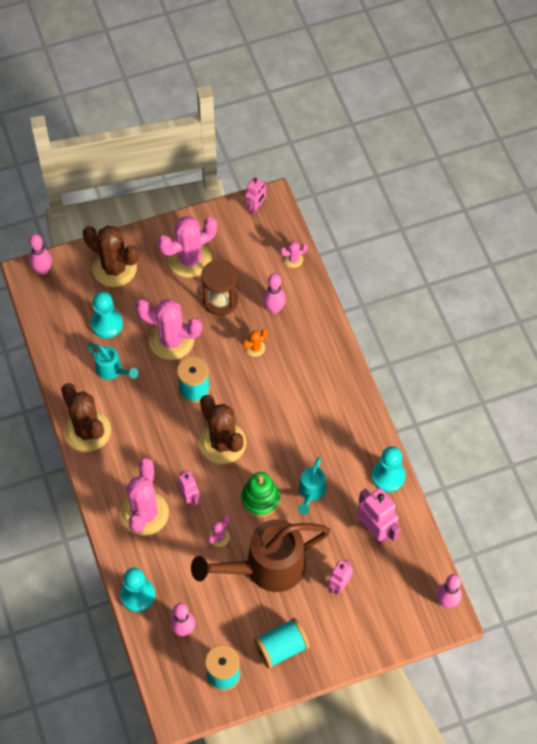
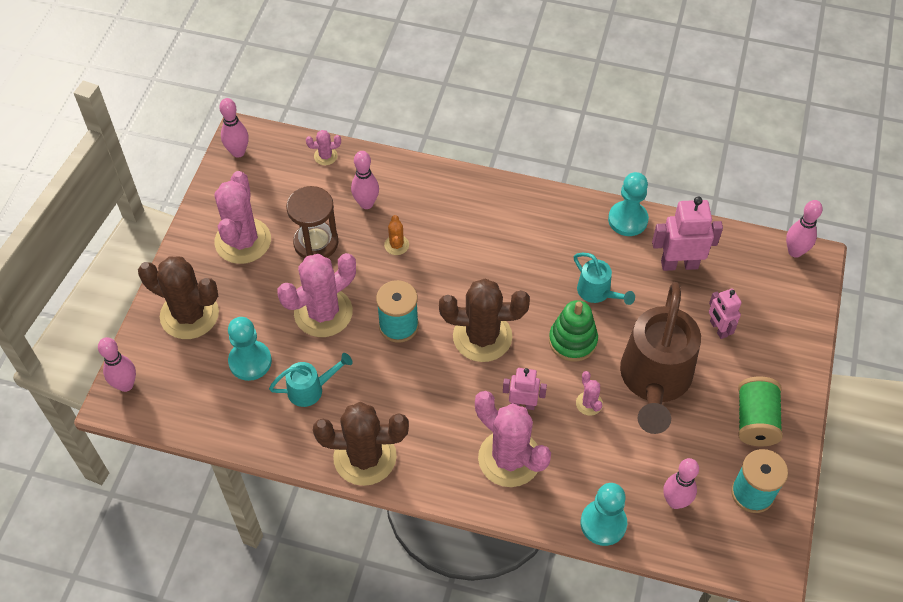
camera: 55 degrees left, 5 degrees down
brown cactus [83,226,139,287] -> brown cactus turned 45 degrees clockwise [138,256,219,339]
pink robot [245,177,266,215] -> pink bowling pin [219,98,249,158]
turquoise spool [254,618,310,669] -> green spool [738,376,783,446]
pink cactus [280,241,308,268] -> pink cactus turned 60 degrees clockwise [306,130,341,165]

